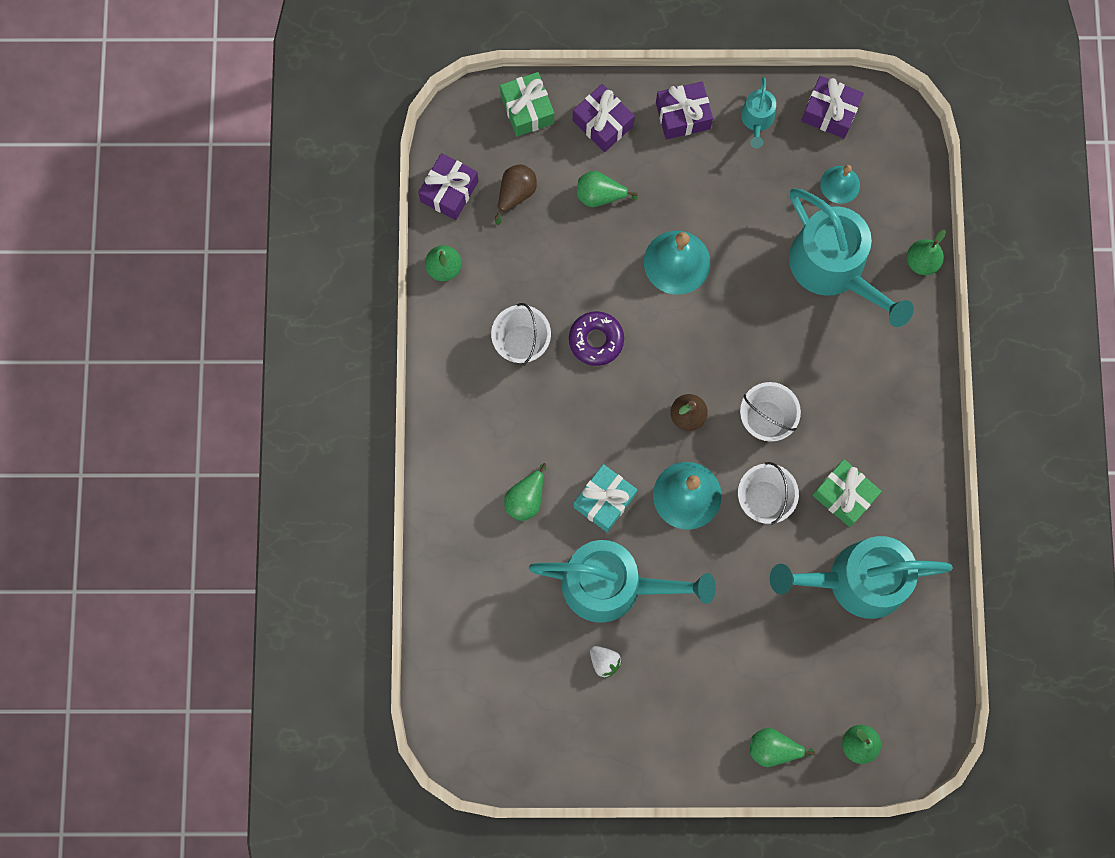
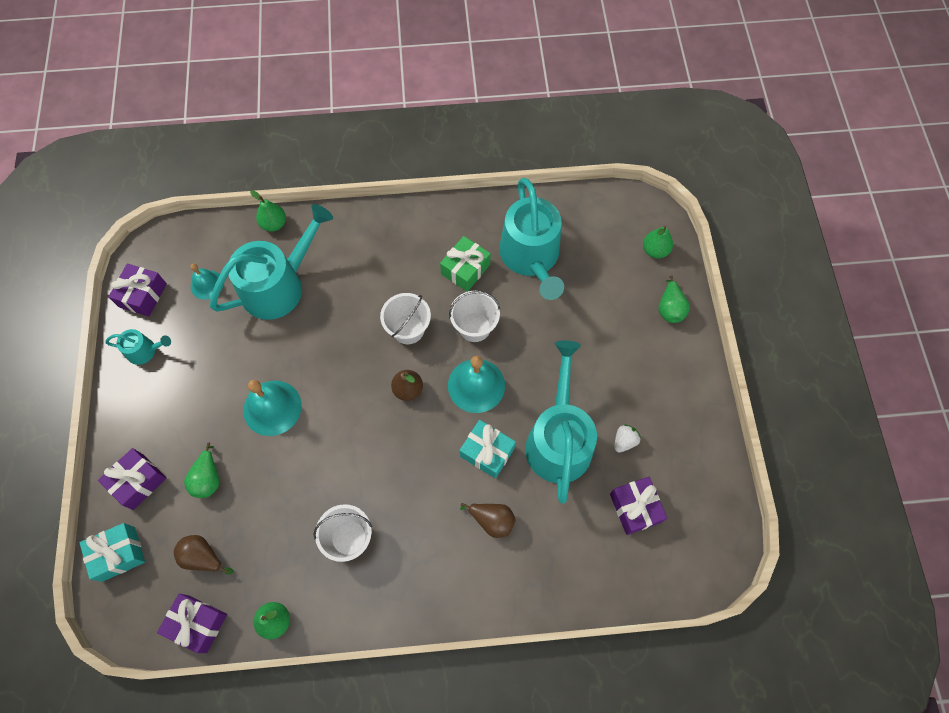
camera: 95 degrees left, 10 degrees down
green gift [500,72,554,137] -> turquoise gift [80,523,145,582]
green pear [504,463,547,521] -> brown pear [460,503,516,538]
purple donut [569,311,624,366] -> none
purple gift [656,82,713,139] -> purple gift moved to [610,477,667,535]

